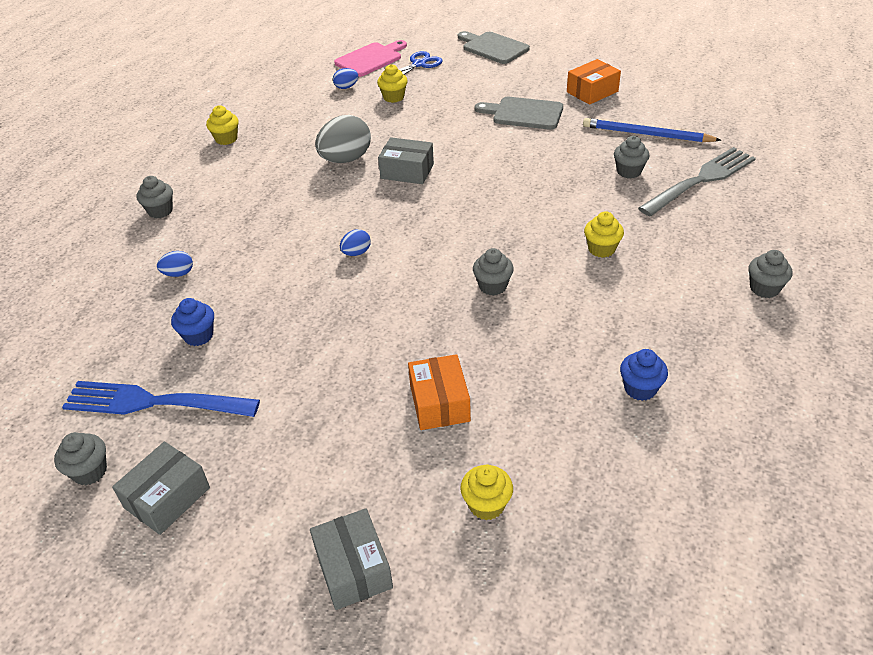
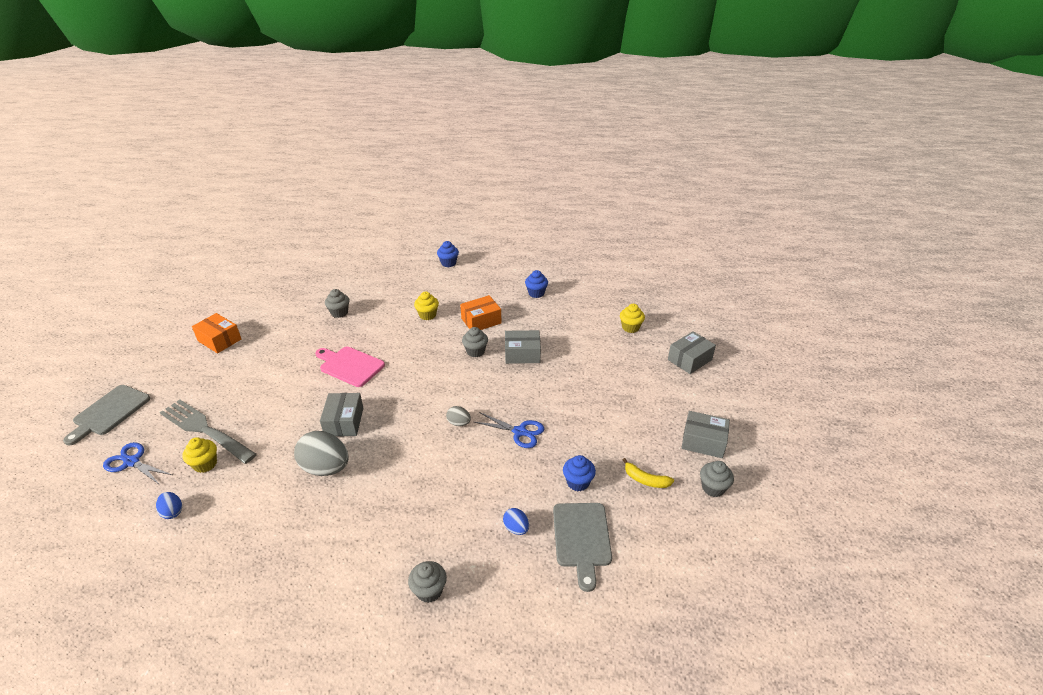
camera: 110 degrees left, 5 degrees down
blue fork [62,381,260,417] -> yellow banana [623,458,674,488]
yellow cupcake [206,105,239,145] -> none
pink cutting board [334,40,407,77] -> pink cutting board moved to [315,347,385,387]
blue egg [340,229,371,256] -> grey egg [446,406,471,426]
orange box [408,354,471,430] -> orange box moved to [460,295,502,330]
grey cutting board [475,97,563,130] -> grey cutting board moved to [553,503,612,592]
blue pencil [583,118,721,142] -> none
grey fork [638,147,756,216] -> grey fork moved to [160,400,257,464]
grey cupcake [748,250,792,298] -> blue cupcake [437,241,459,267]
none -> blue scissors [474,412,544,448]
none -> grey box [505,330,541,364]

